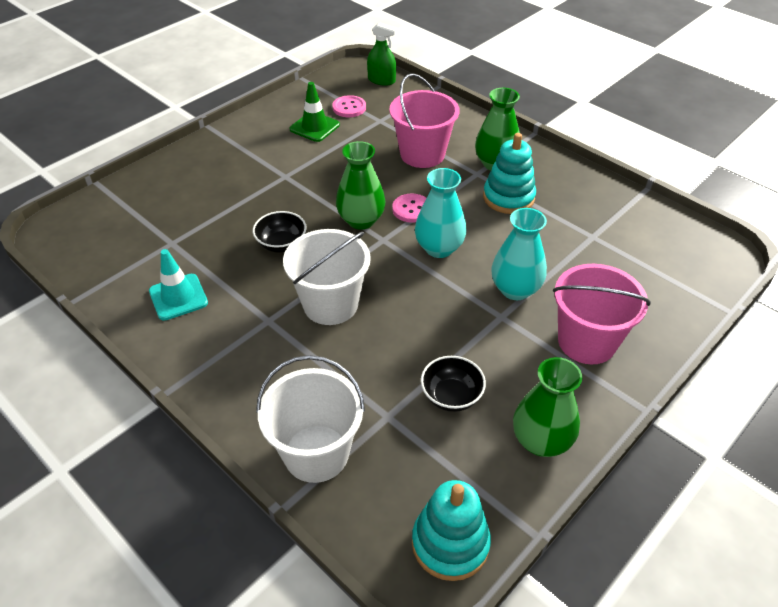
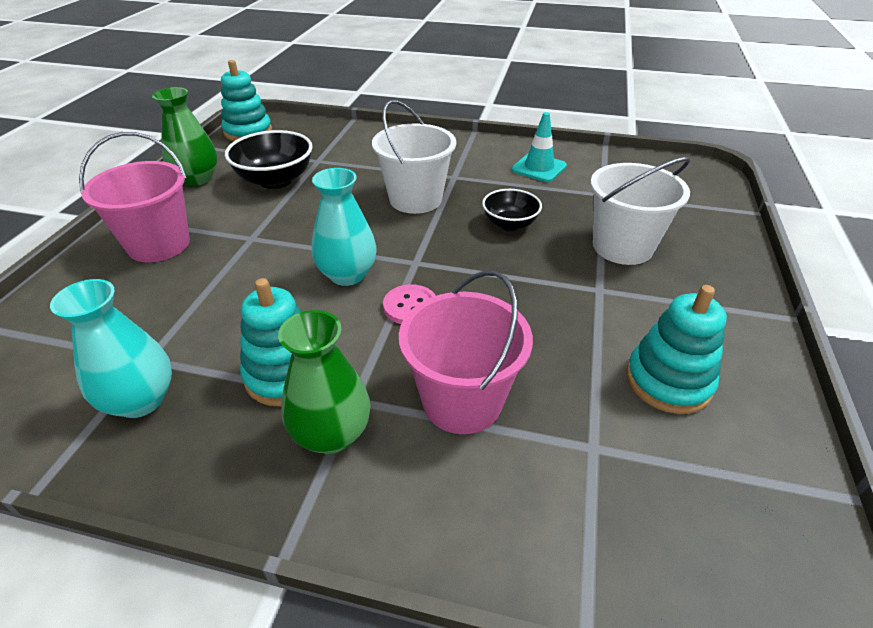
camera: 150 degrees right, 5 degrees down
white bucket [256,355,365,483] -> white bucket moved to [590,157,690,265]
green traffic cone [290,82,340,142] -> turquoise stacking toy [626,285,727,414]
pink button [332,95,366,117] -> none
green vase [336,141,385,230] -> none
green spray bottle [367,22,397,86] -> none
black bowl [421,356,486,412] -> black bowl [225,130,313,189], size x1.59
turquoise vase [491,208,547,300] -> turquoise vase moved to [50,279,172,418]

